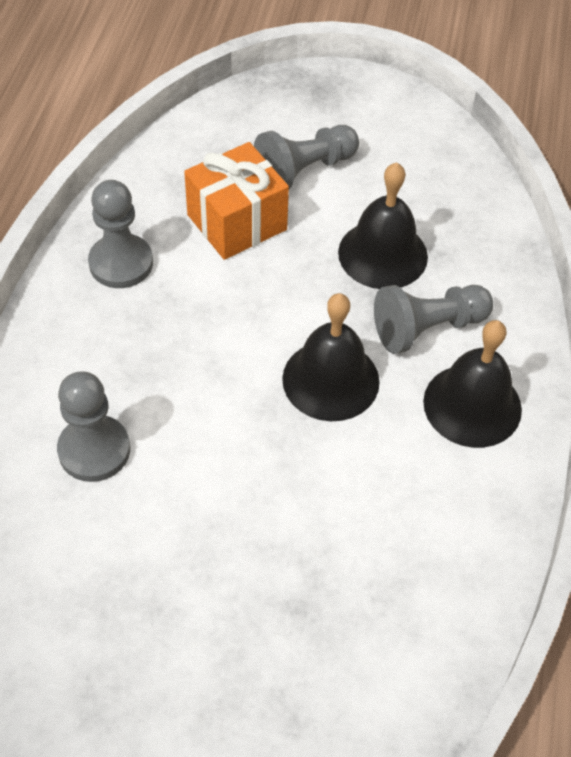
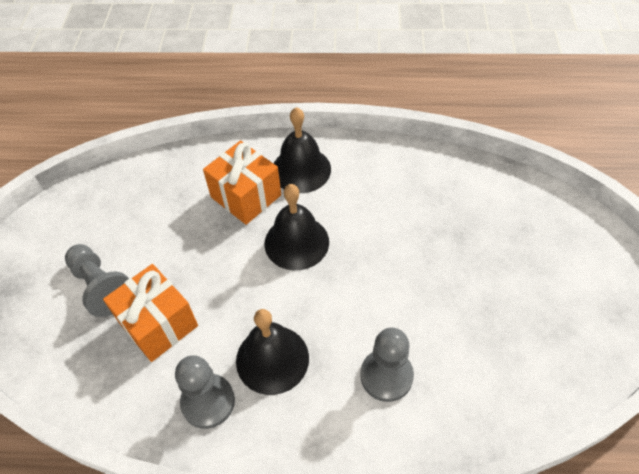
camera: 95 degrees left, 0 degrees up
black bell [338,162,428,289] -> black bell moved to [236,309,309,395]
grey pawn [374,285,493,354] -> orange gift [203,141,281,225]

